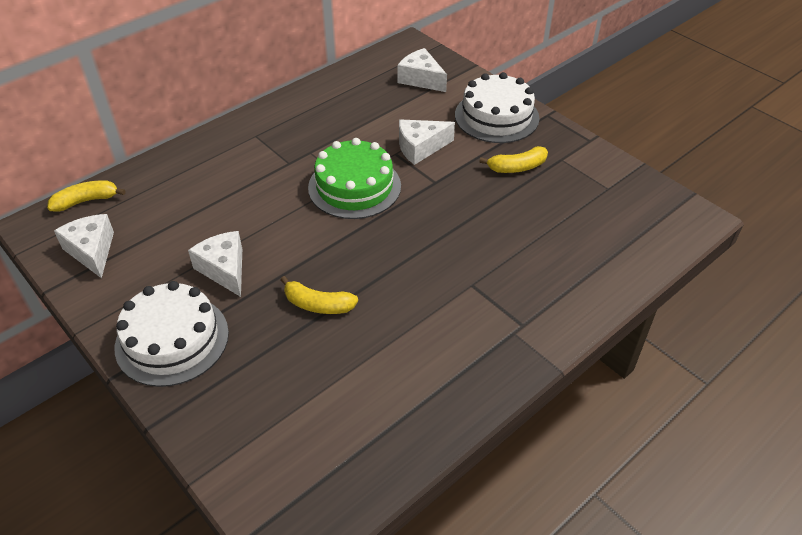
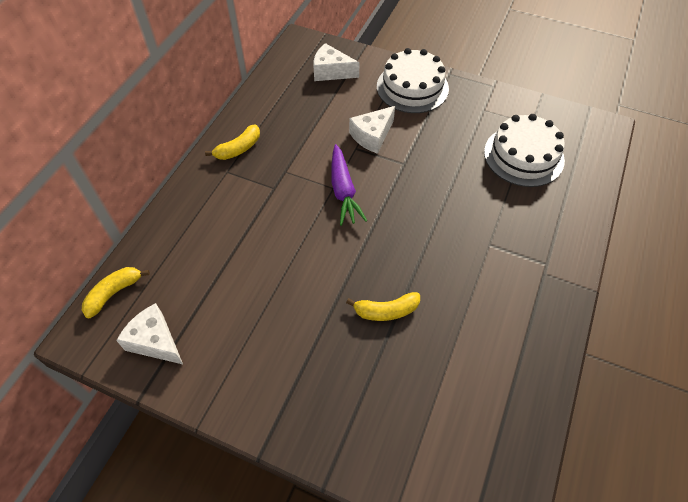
camera: 25 degrees left, 10 degrees up
white cake [115,281,229,387] -> white cake moved to [484,114,565,187]
white cheese [188,231,242,297] -> none
green cake [308,138,401,219] -> purple carrot [331,144,367,226]
yellow banana [479,146,548,173] -> yellow banana moved to [205,124,260,160]

